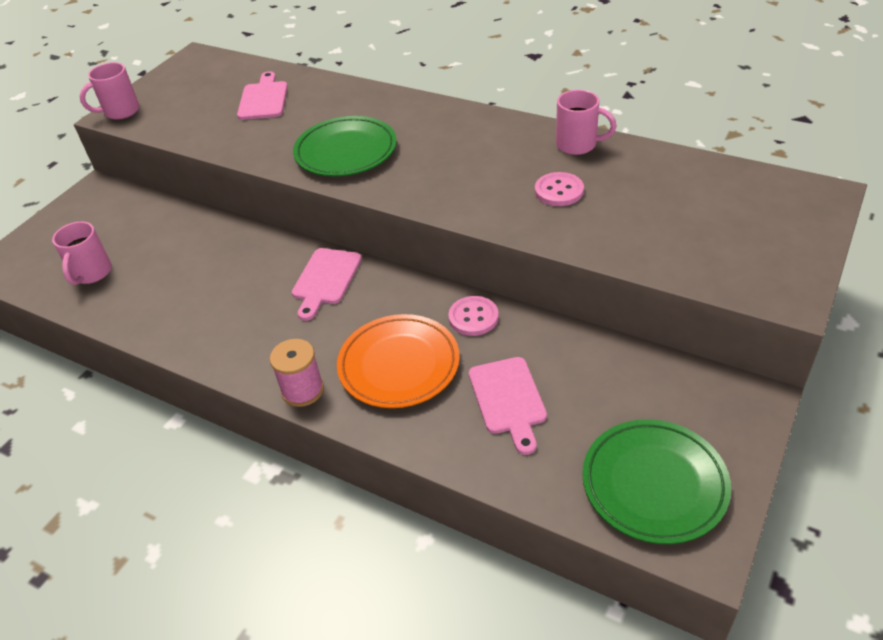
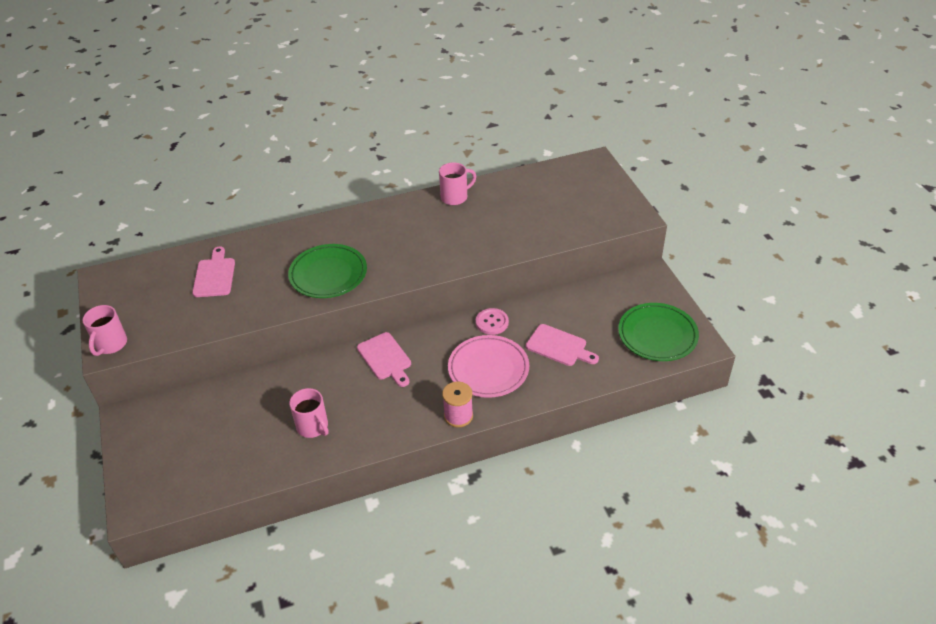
camera: 50 degrees left, 0 degrees up
pink mug [52,221,112,285] -> pink mug moved to [289,388,328,438]
pink cutting board [237,71,288,120] -> pink cutting board turned 45 degrees clockwise [192,247,235,297]
orange plate [337,314,460,408] -> pink plate [448,335,529,398]
pink button [535,172,584,206] -> none

